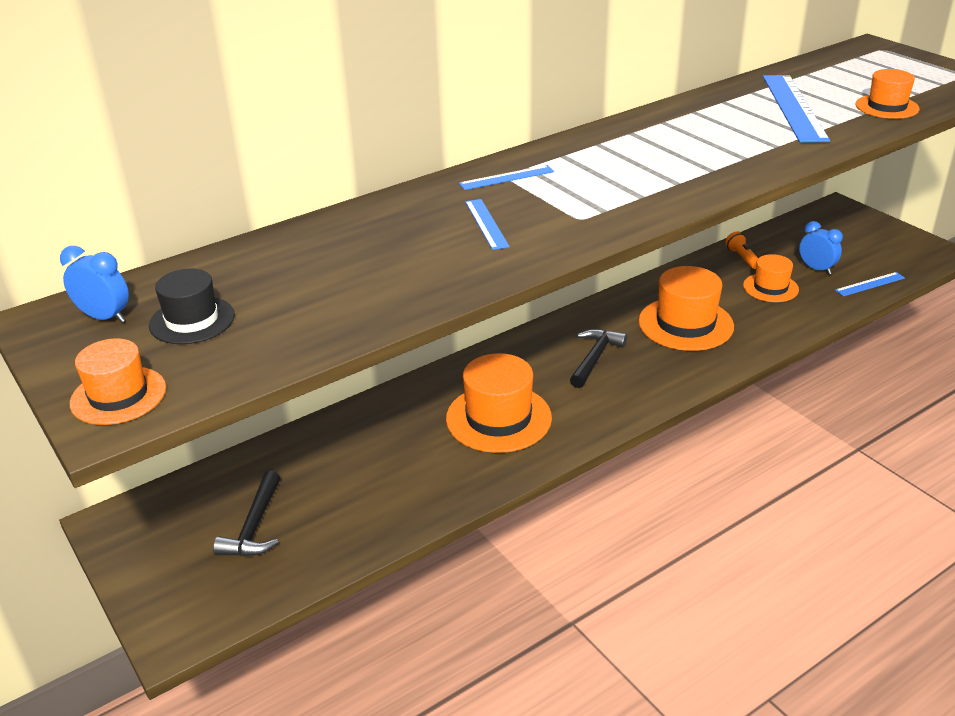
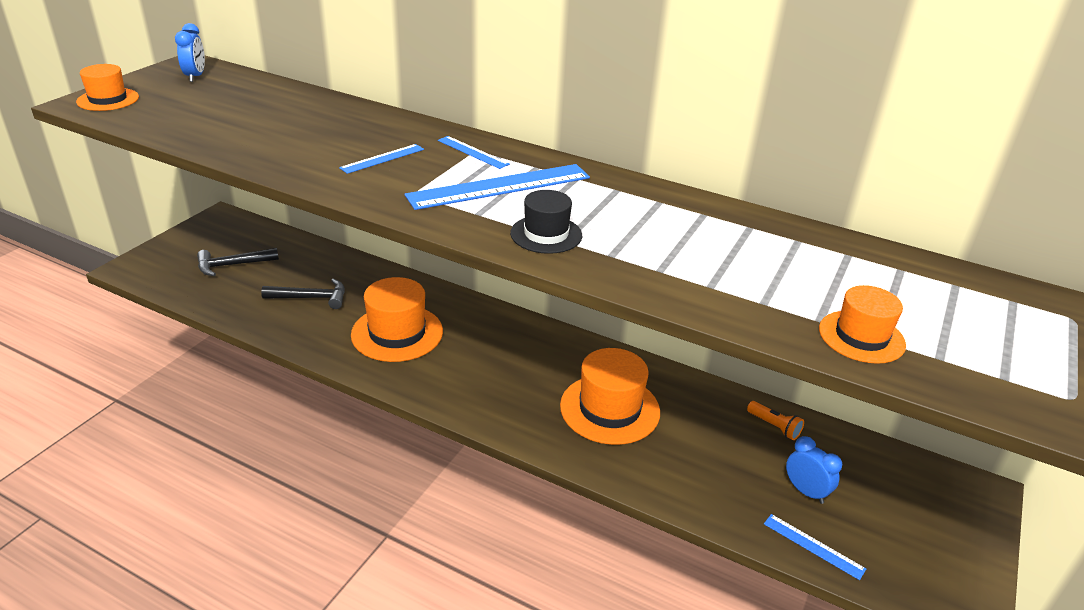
camera: 60 degrees right, 0 degrees up
black hat [149,269,235,344] -> black hat moved to [510,190,582,254]
black hammer [570,329,627,388] -> black hammer moved to [261,279,345,309]
orange flashlight [725,231,758,269] -> orange flashlight turned 90 degrees clockwise [747,401,804,440]
orange hat [743,254,799,302] -> none
blue ruler [763,75,830,143] -> blue ruler moved to [405,164,590,210]
blue clock [799,221,843,274] -> blue clock turned 60 degrees counterclockwise [786,436,842,504]

